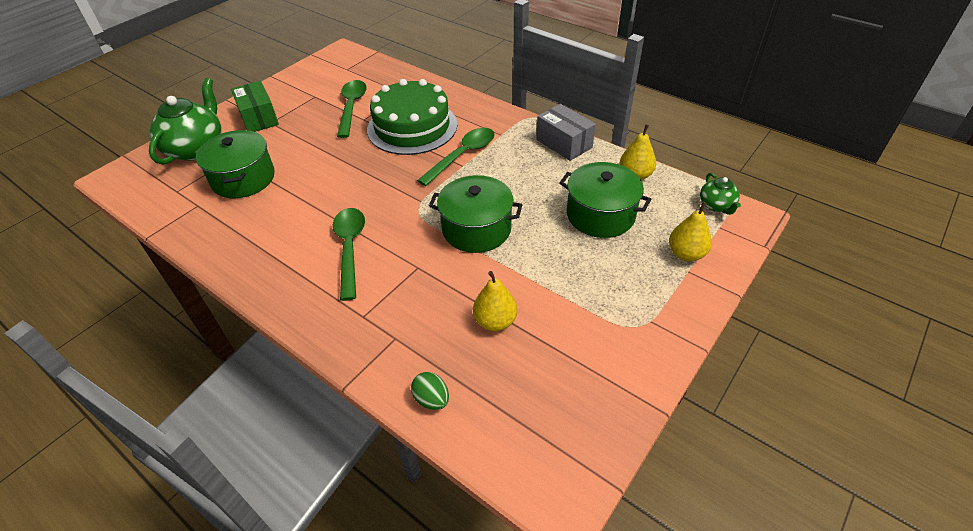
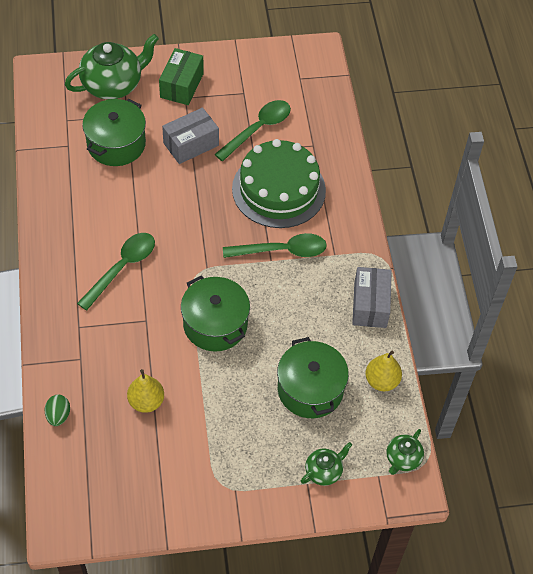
camera: 40 degrees right, 10 degrees up
yellow pear [669,202,712,262] -> green teapot [301,442,352,486]
none -> grey box [162,107,219,164]

